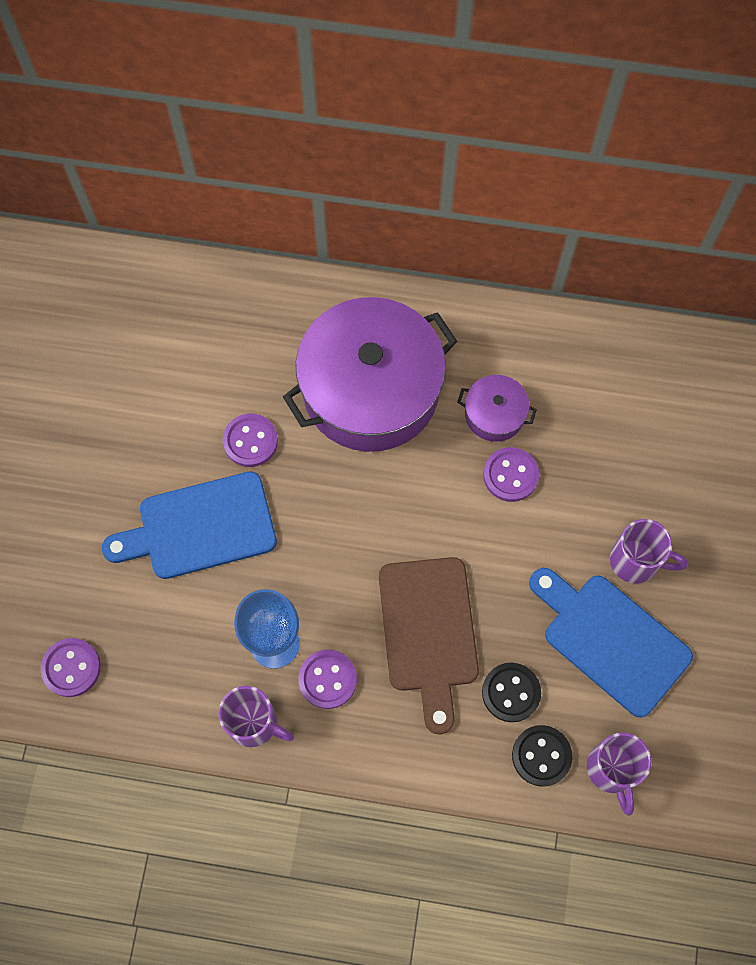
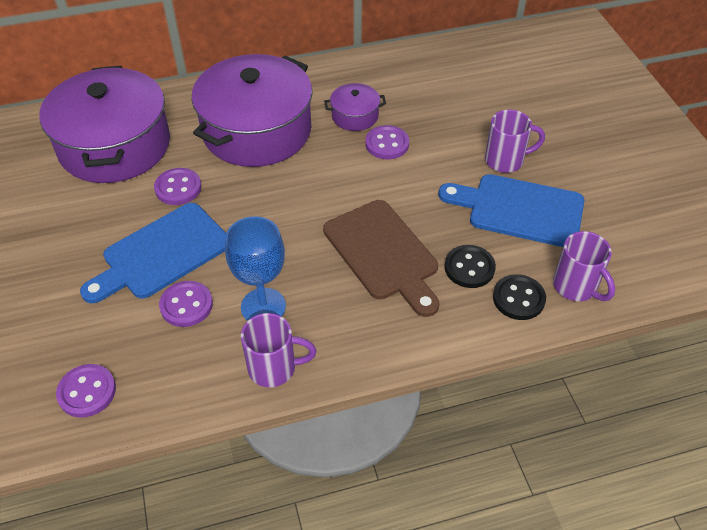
camera: 25 degrees left, 20 degrees down
purple button [299,650,357,709] -> purple button moved to [159,281,213,327]
none -> purple pot [39,65,170,183]

